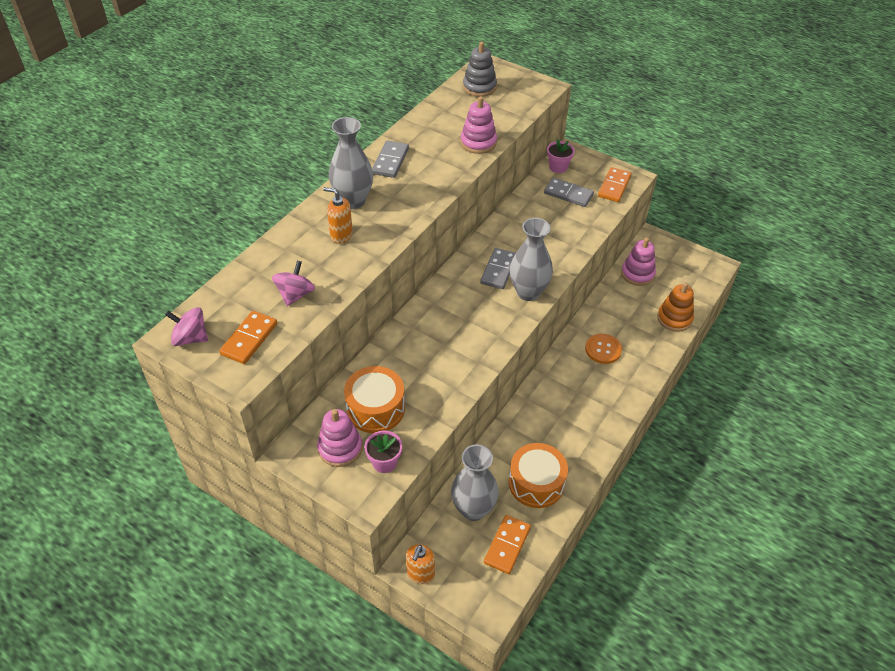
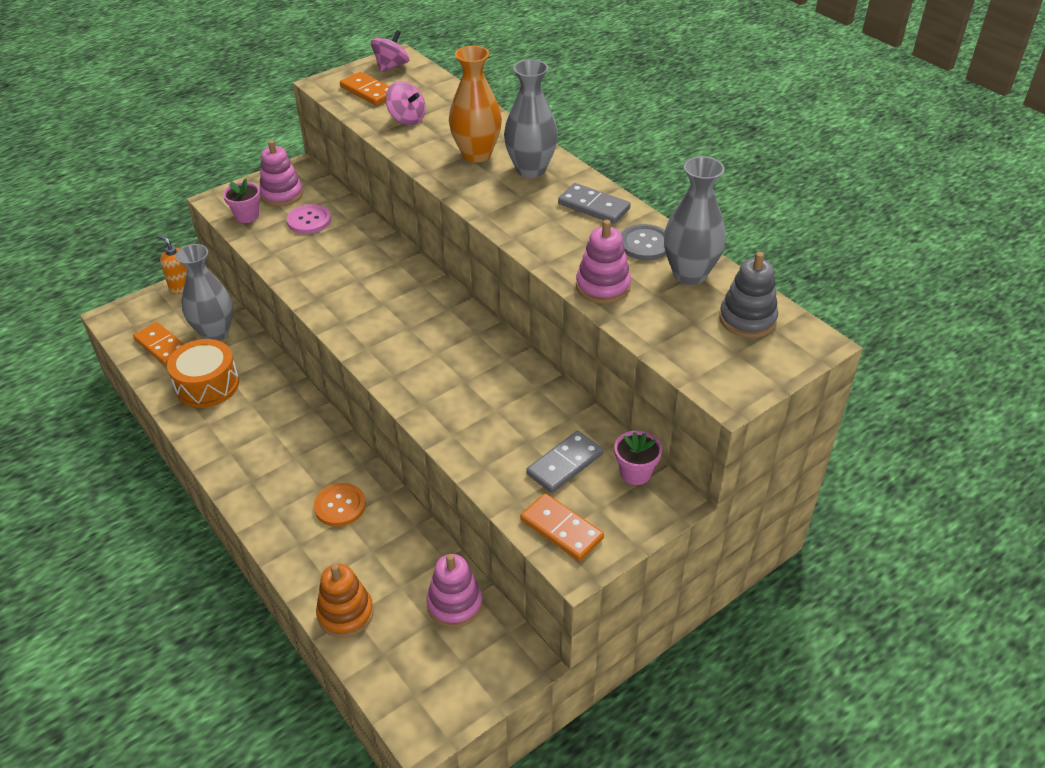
camera: 110 degrees right, 5 degrees down
orange soap dispenser [323,187,353,244] -> orange vase [449,46,502,162]
orange drum [344,366,405,433] -> pink button [287,204,331,234]
grey domino [480,248,516,289] -> none
grey vase [510,218,553,301] -> grey vase moved to [664,156,726,285]
none -> grey button [621,224,666,260]

